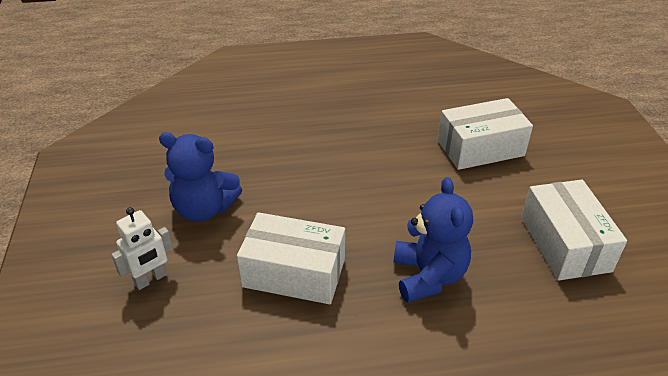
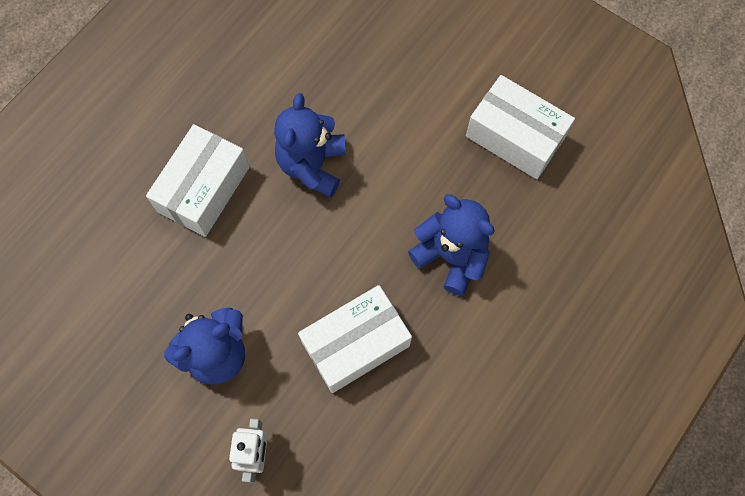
camera: 45 degrees left, 30 degrees up
white box [438,98,533,170] -> white box moved to [146,124,250,237]
none -> blue teddy bear [274,93,346,197]

